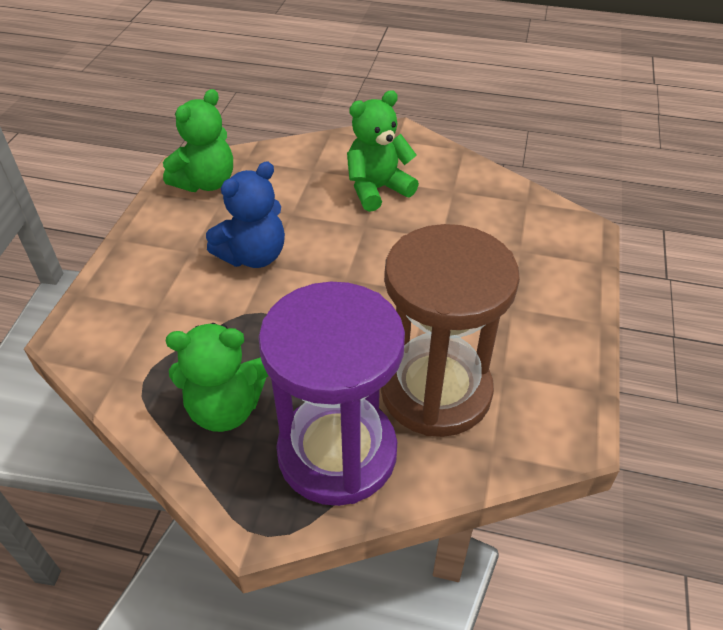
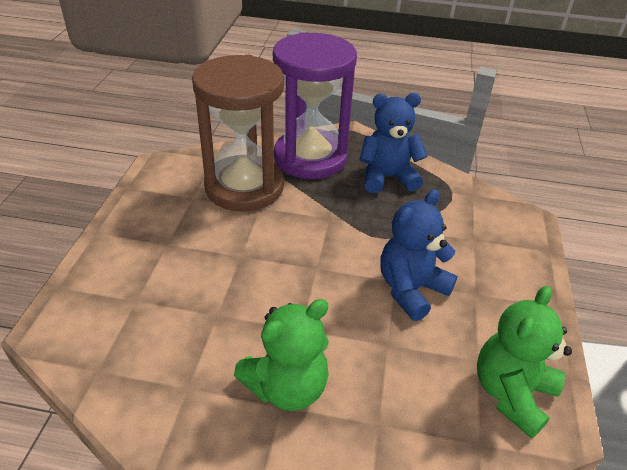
camera: 175 degrees right, 5 degrees down
green teddy bear [166,323,268,432] -> blue teddy bear [359,93,428,193]

